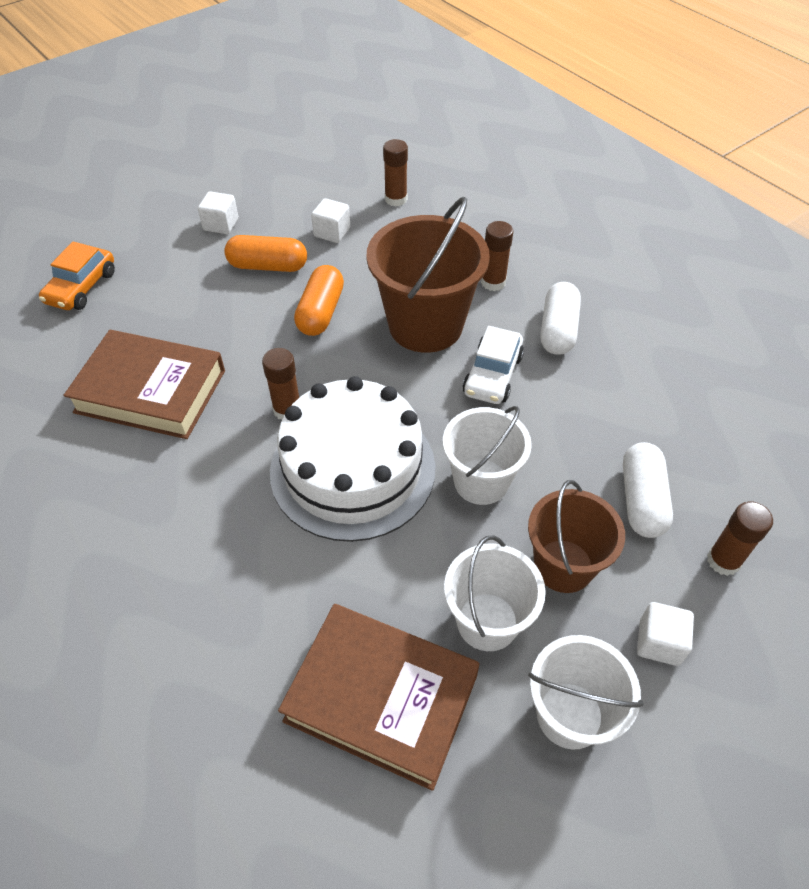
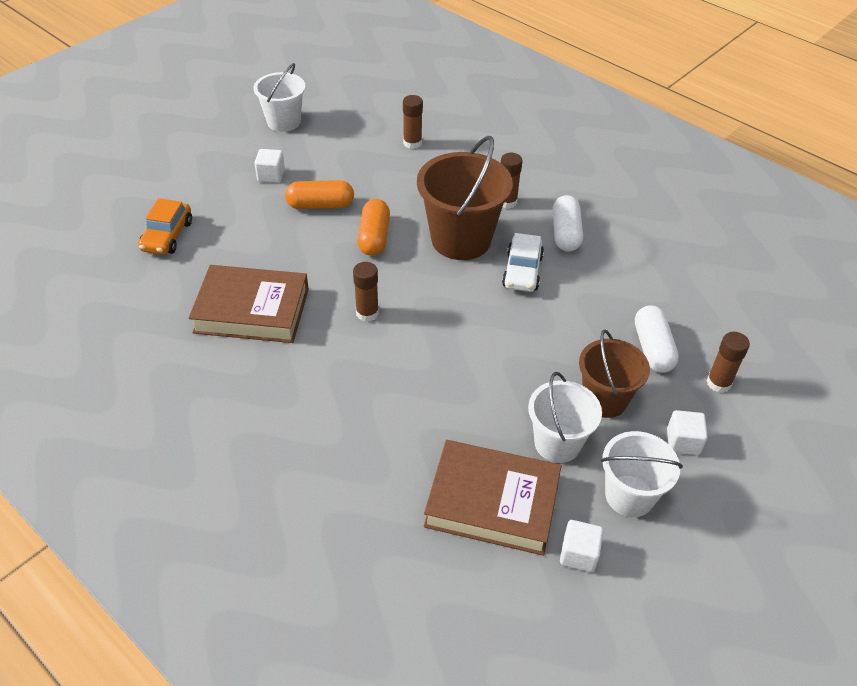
camera: 10 degrees left, 5 degrees down
white cake [270,376,435,542] -> none
white cube [311,198,350,243] -> white cube moved to [560,520,604,572]
white bucket [443,406,532,505] -> white bucket moved to [254,63,306,132]

